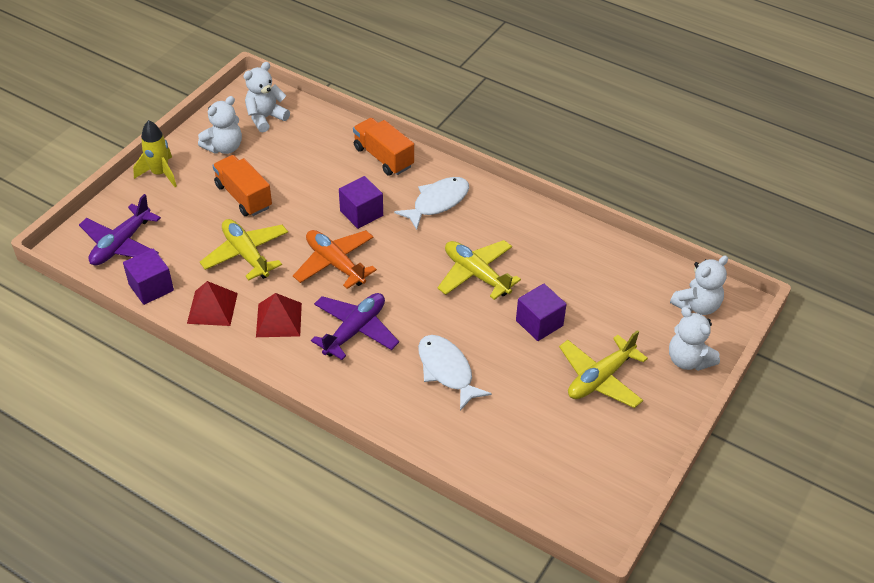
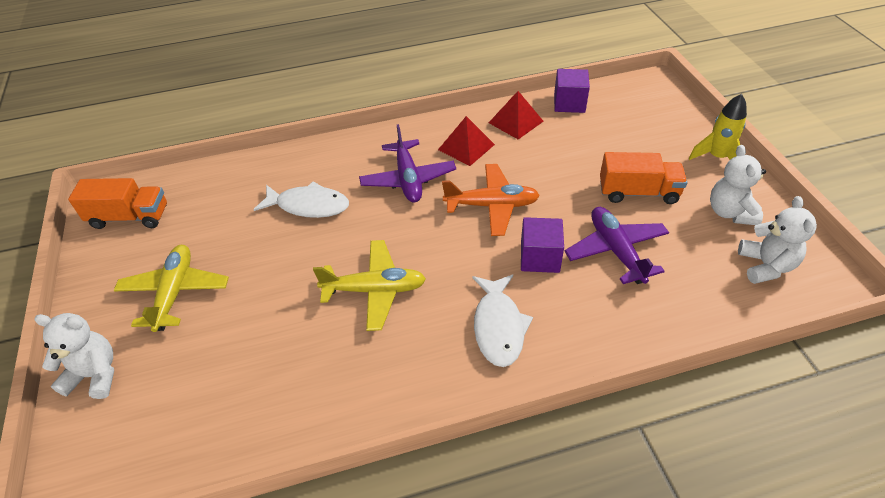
camera: 135 degrees right, 0 degrees up
purple plane [79,194,161,266] -> purple plane moved to [564,207,669,284]
yellow plane [200,219,288,281] -> none
orange truck [353,118,414,175] -> orange truck moved to [68,178,167,229]
purple cube [516,284,567,341] -> none
white teddy bear [670,256,728,315] -> none

